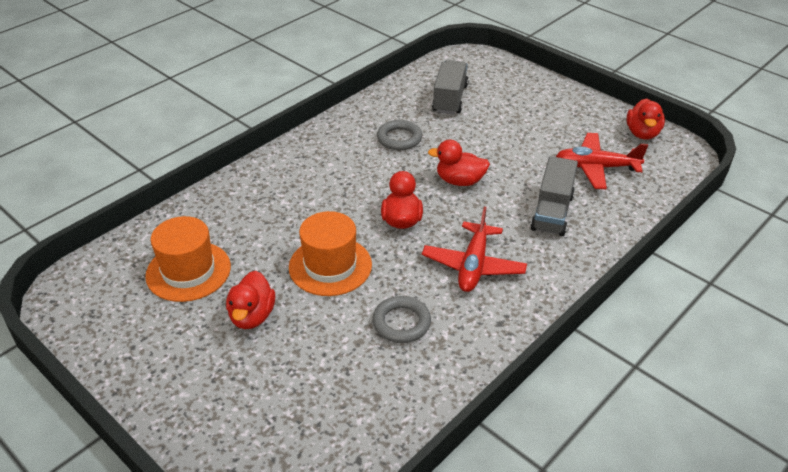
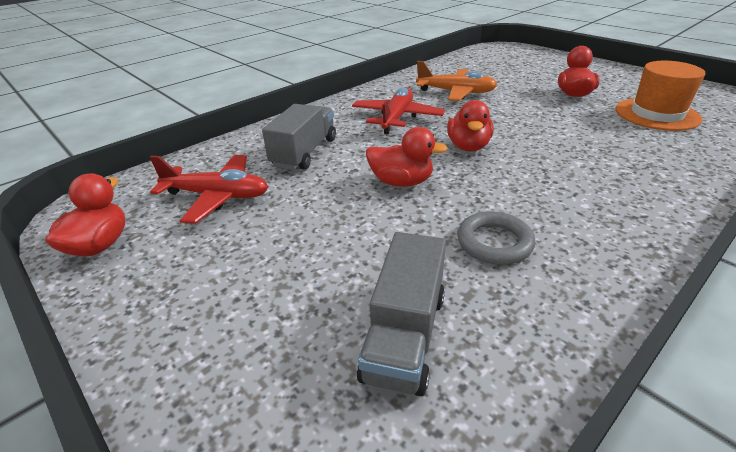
camera: 175 degrees left, 5 degrees down
orange hat [289,211,372,296] -> none
grey ring [372,296,431,343] -> orange plane [416,61,497,101]

